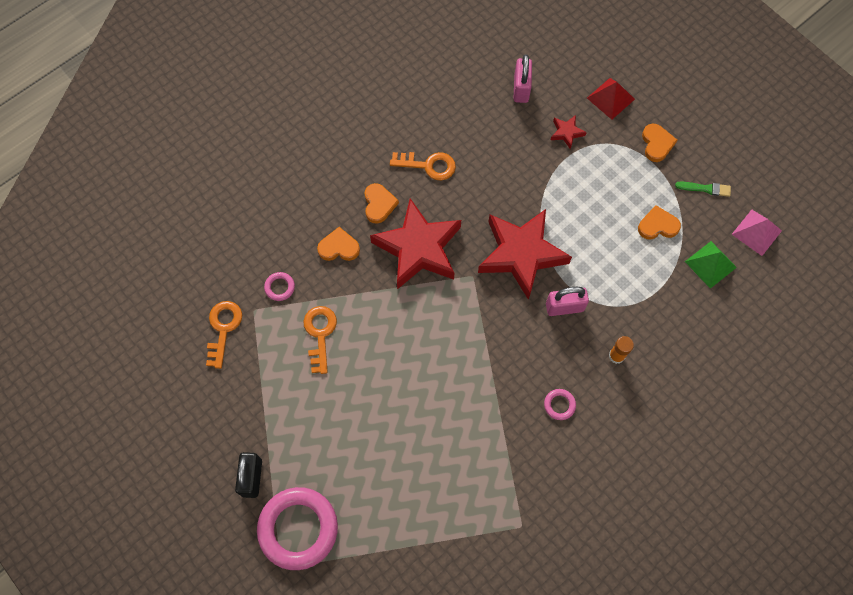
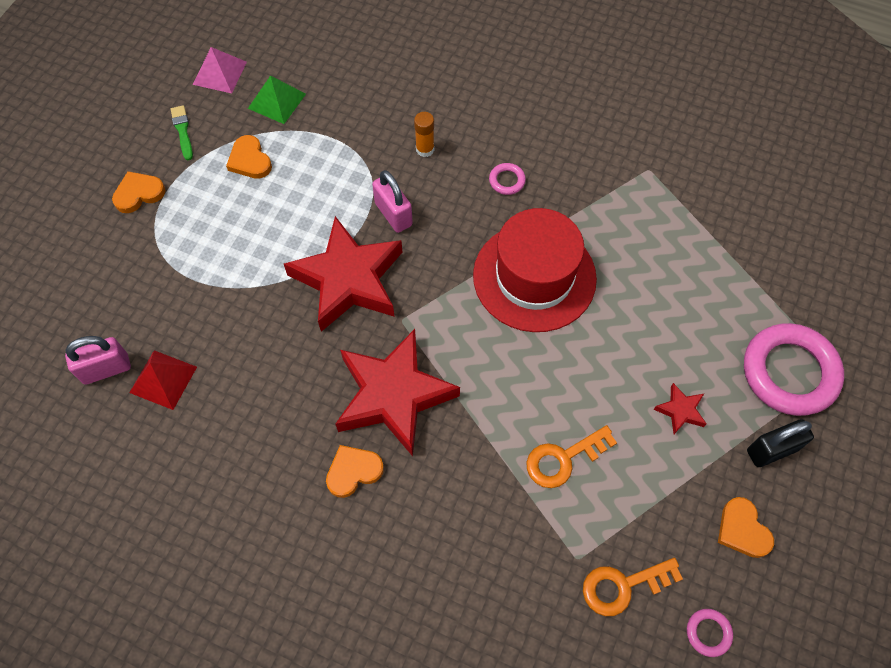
camera: 115 degrees left, 5 degrees down
pink ring [264,272,295,301] -> pink ring moved to [687,609,733,657]
orange heart [317,227,360,261] -> orange heart moved to [718,497,774,558]
orange key [390,152,456,181] -> none
red star [551,115,587,149] -> red star moved to [654,383,706,434]
red pyramid [587,78,635,120] -> red pyramid moved to [129,350,197,410]
none -> red hat [473,208,597,332]

